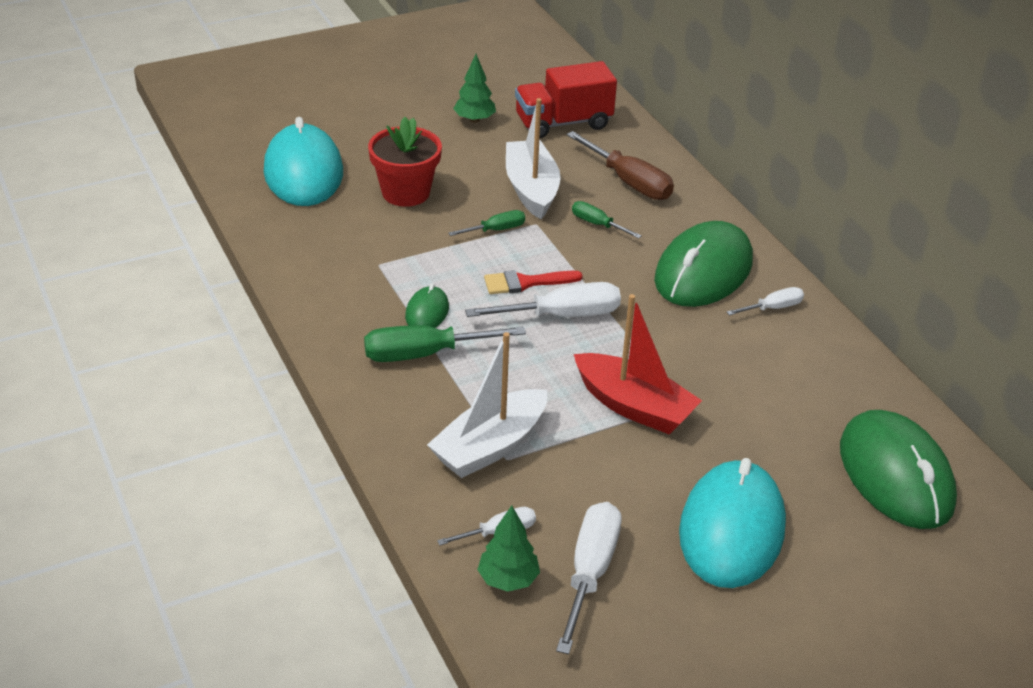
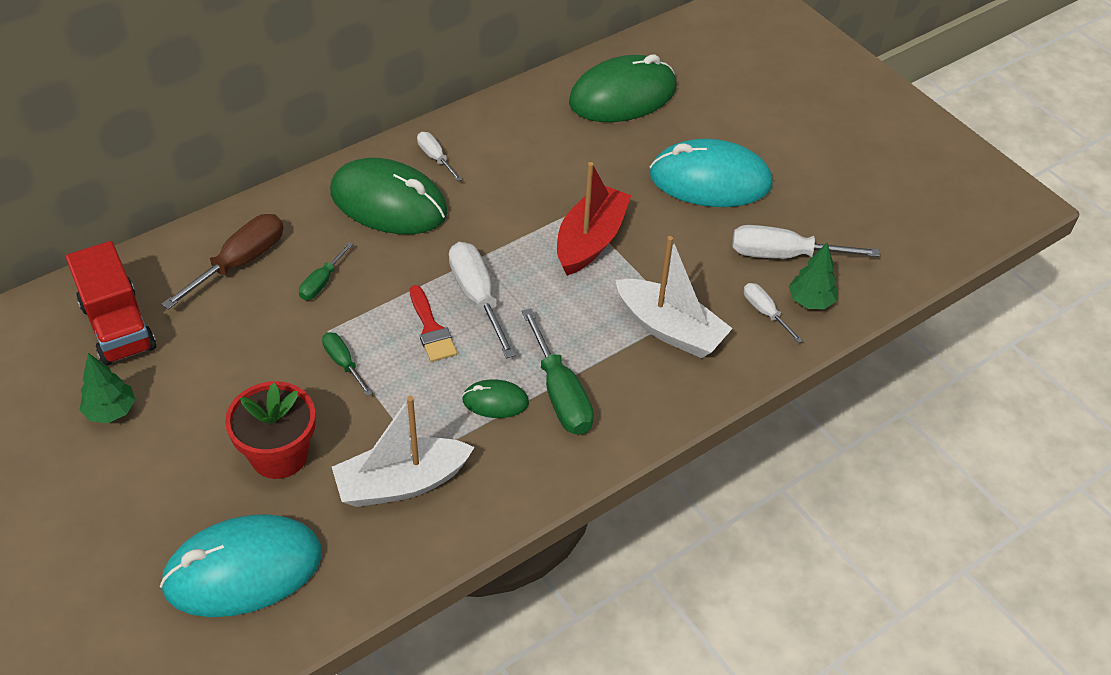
camera: 100 degrees left, 10 degrees up
white boat [506,98,561,219] -> white boat moved to [332,396,475,507]

